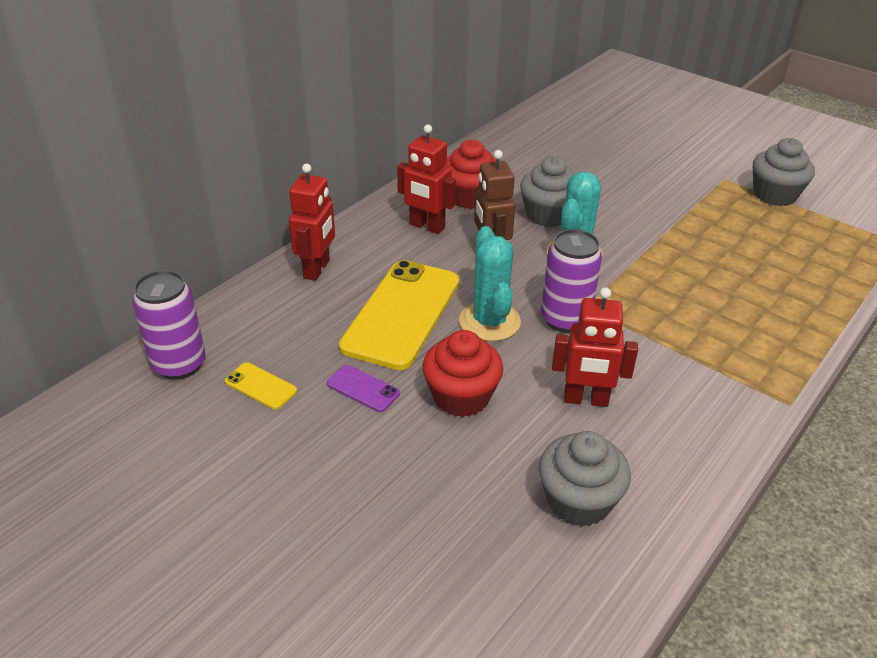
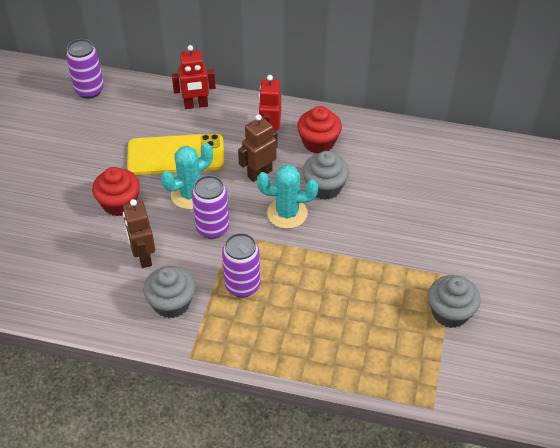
camera: 65 degrees right, 10 degrees up
yellow phone [225,362,297,410] -> none
purple phone [327,365,400,412] -> none
grey cupcake [539,431,631,527] -> grey cupcake moved to [143,266,195,318]
red robot [552,287,638,407] -> brown robot [123,199,155,268]
none -> purple can [222,233,260,298]

